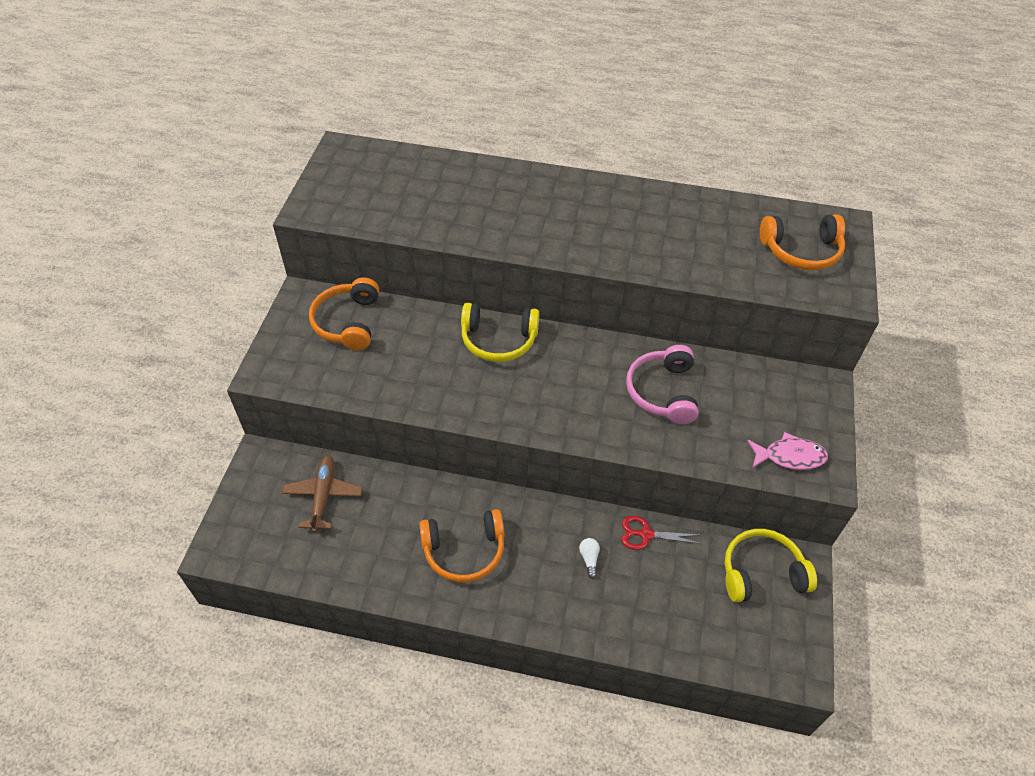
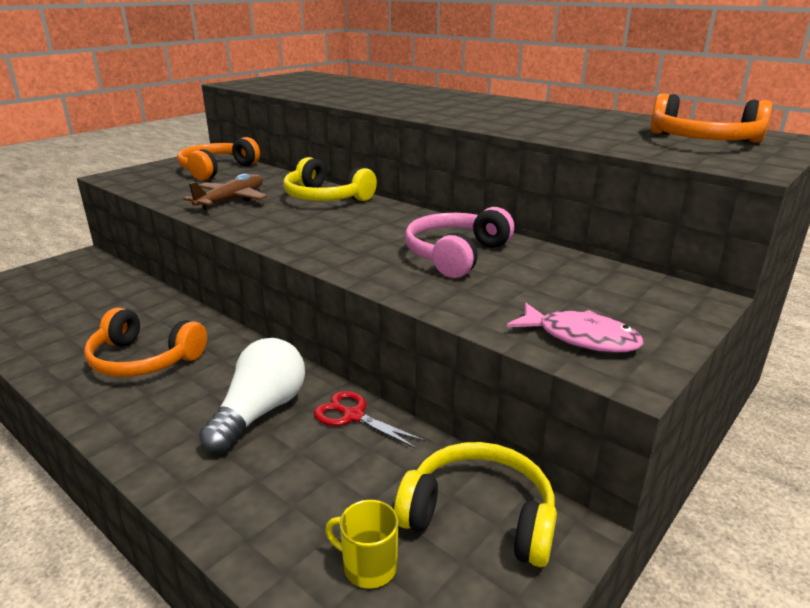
camera: 30 degrees right, 25 degrees down
brown plane [282,455,362,532] -> brown plane moved to [183,173,268,210]
white light bulb [579,538,600,579] -> white light bulb [199,338,305,454], size x2.36
none -> yellow mug [325,500,399,589]

